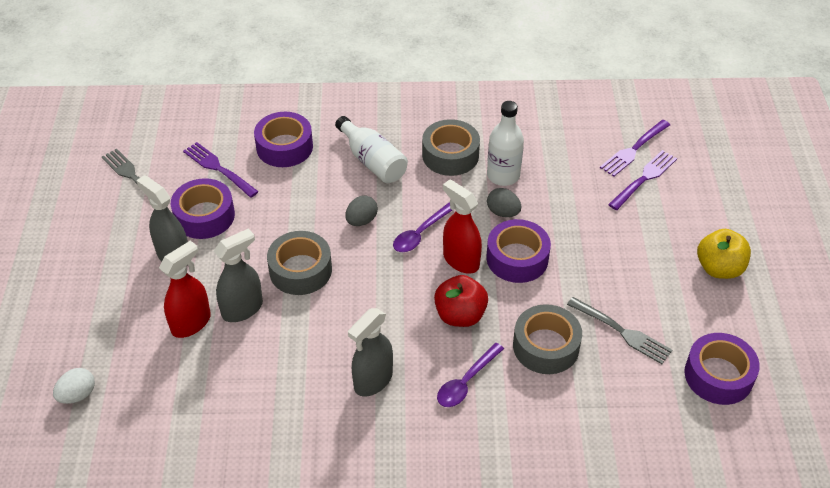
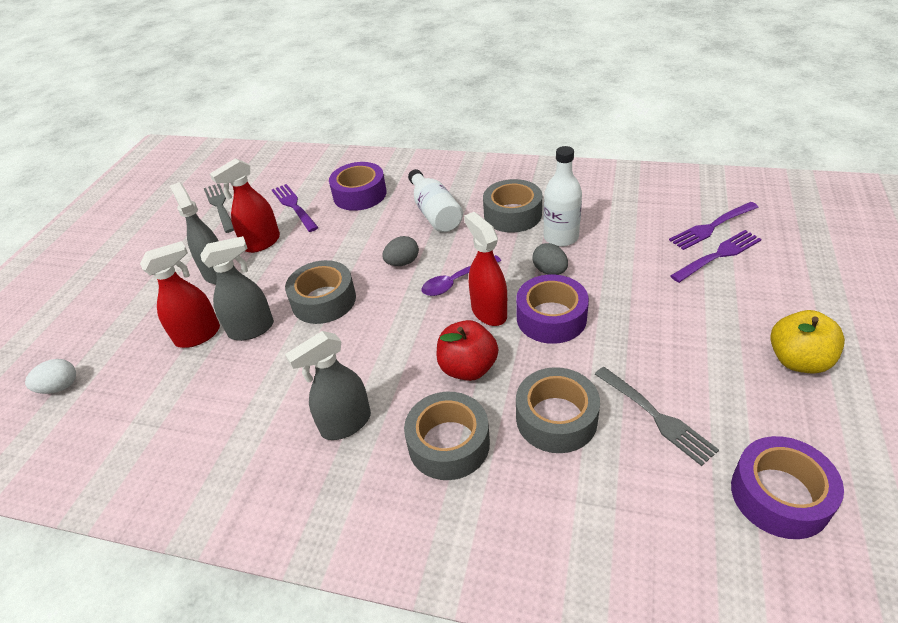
camera: 20 degrees right, 5 degrees down
purple tape [171,178,235,239] -> red spray bottle [210,158,280,253]
purple spoon [437,343,504,407] -> grey tape [404,392,490,480]

